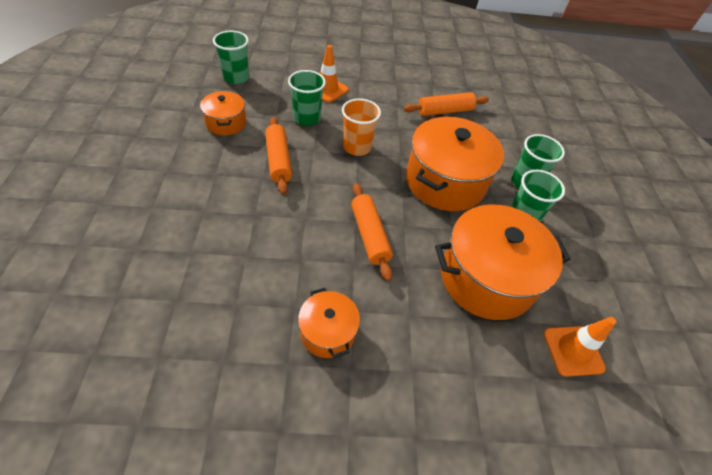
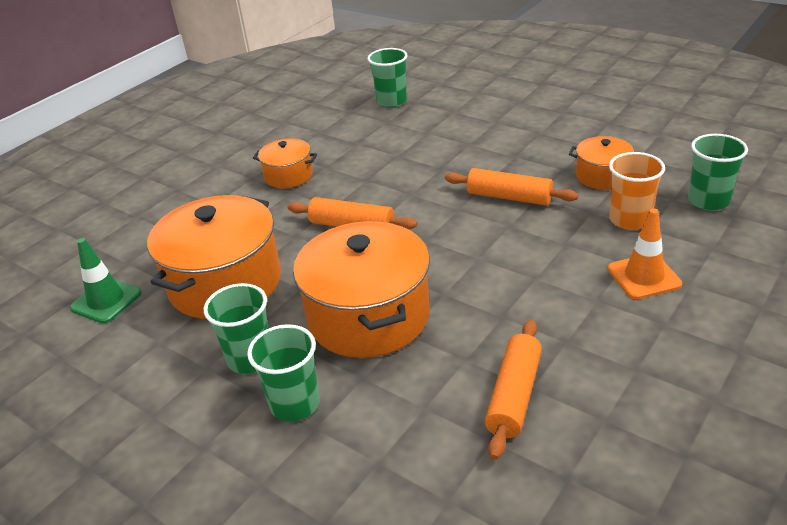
camera: 135 degrees right, 15 degrees down
green cup [288,70,326,126] -> green cup moved to [367,48,408,107]
orange cup [342,98,381,156] -> orange cup moved to [609,152,665,230]
orange traffic cone [544,317,616,377] -> green traffic cone [70,238,142,324]

